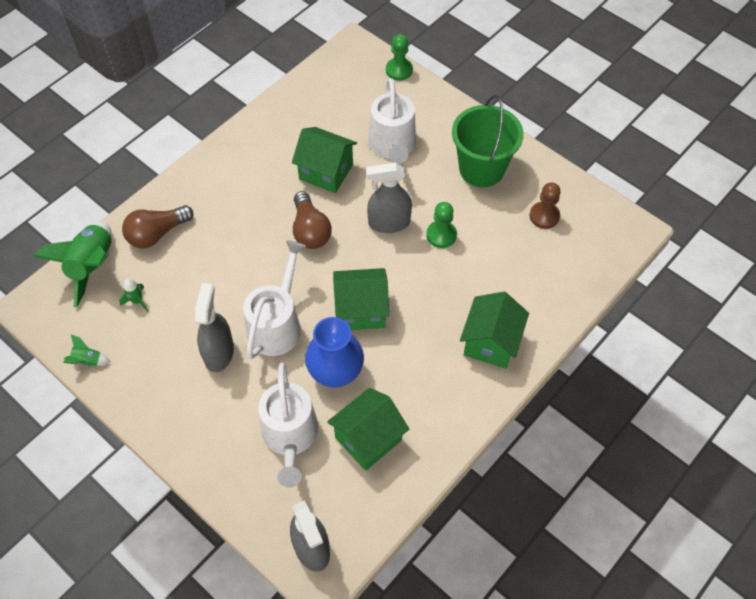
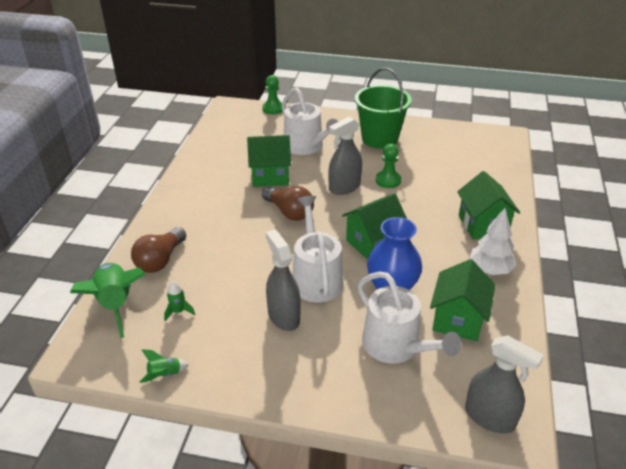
camera: 30 degrees left, 20 degrees down
brown pawn [530,183,561,229] -> none
none -> white tree [469,208,516,275]

